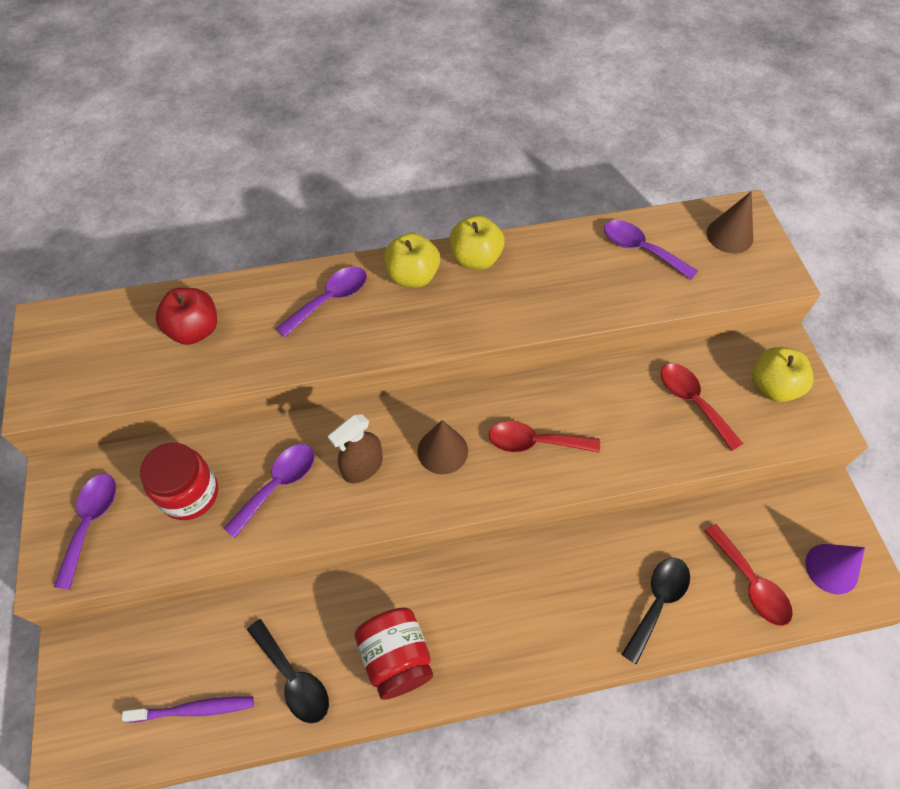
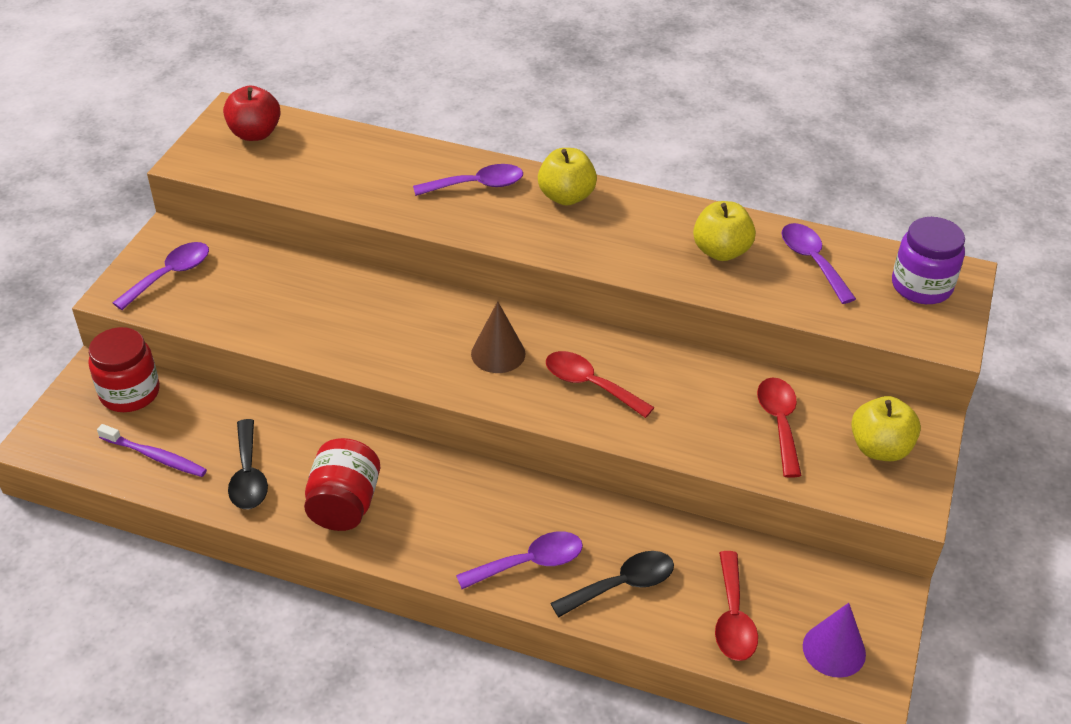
camera: 30 degrees right, 15 degrees down
red jar [140,443,218,520] -> red jar moved to [88,327,160,412]
red apple [156,288,217,345] -> red apple moved to [223,86,281,141]
purple spoon [223,444,315,538] -> purple spoon moved to [456,532,583,589]
brown spray bottle [328,414,383,483] -> none
yellow apple [450,215,505,270] -> yellow apple moved to [693,201,756,261]
brown cone [707,191,753,253] -> purple jar [892,217,965,304]

